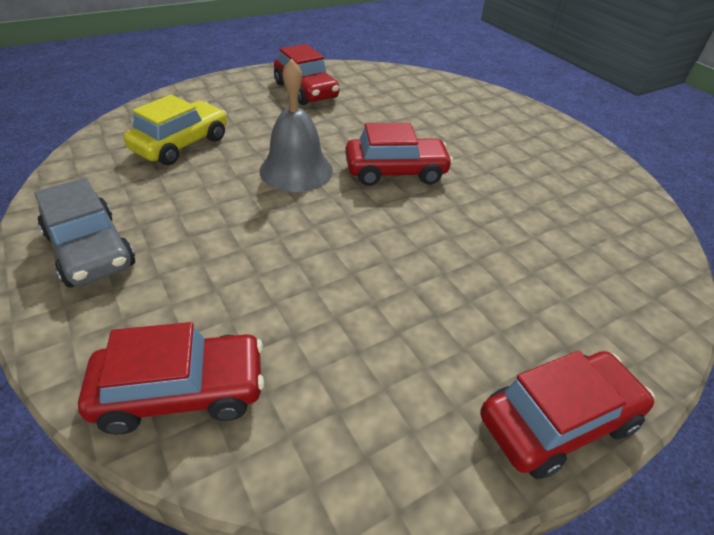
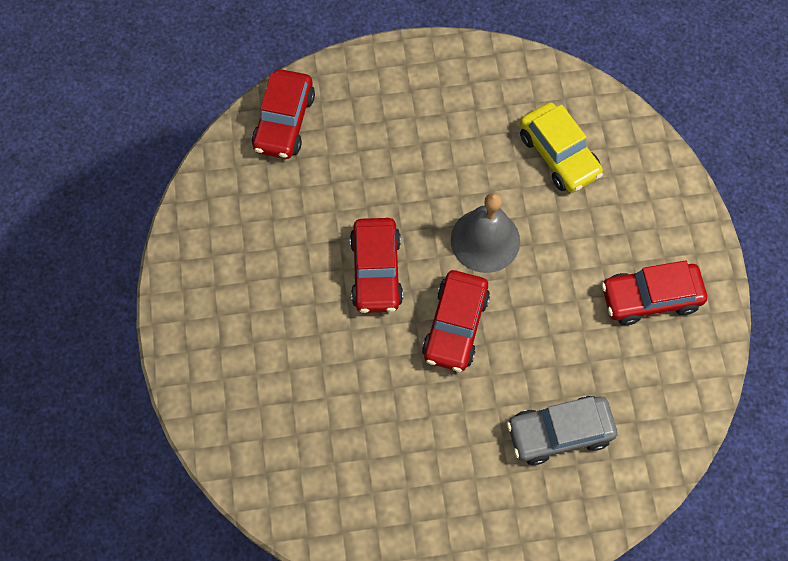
camera: 115 degrees right, 25 degrees up
grey car [34,178,135,287] -> grey car moved to [507,396,617,465]
red car [480,351,655,479] -> red car moved to [350,218,403,313]

